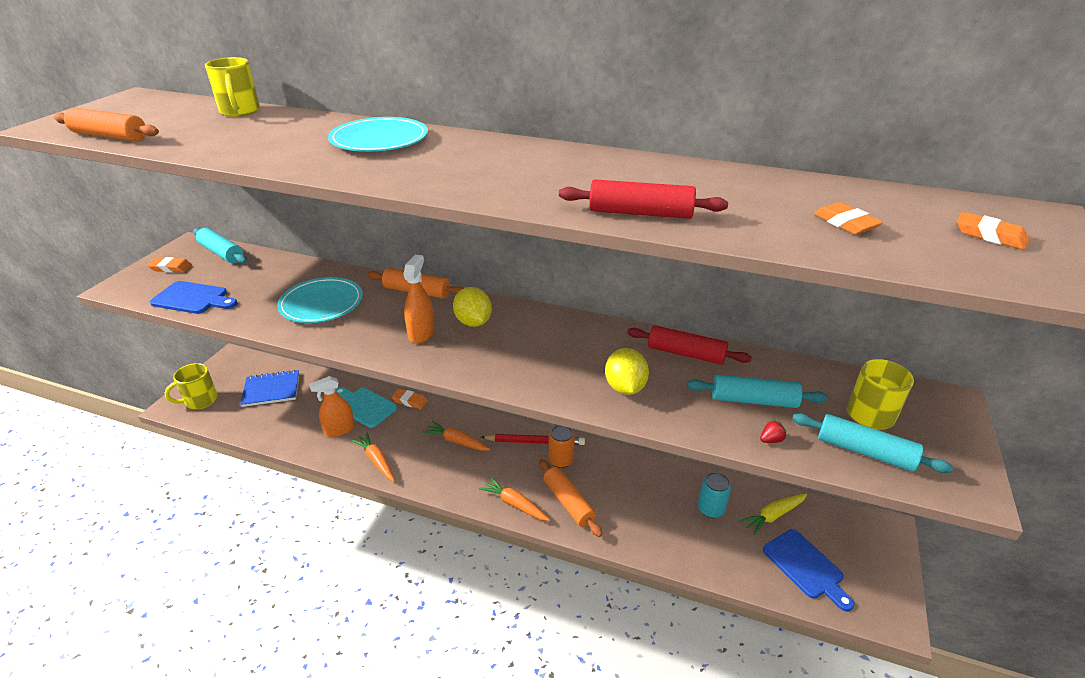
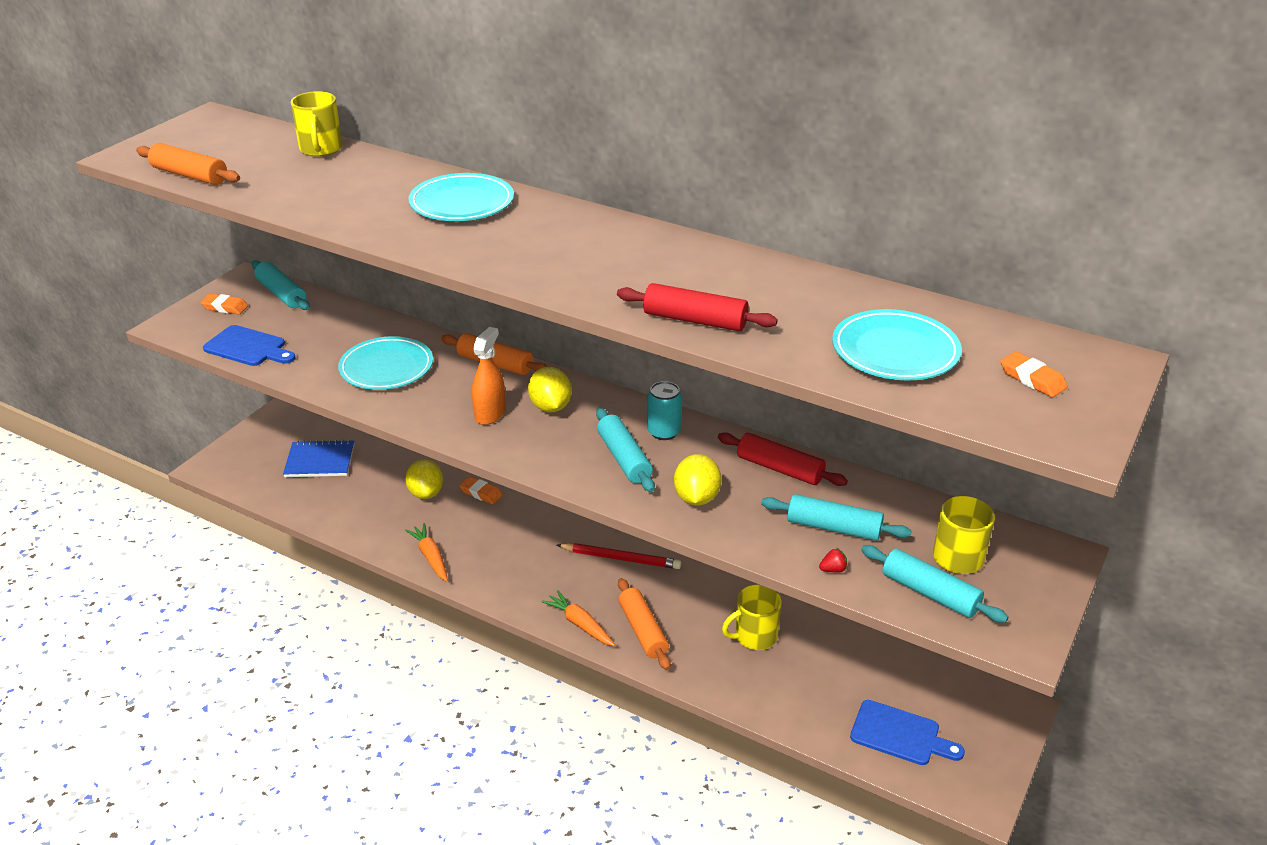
camera: 10 degrees right, 0 degrees up
yellow mug [165,363,218,409] -> yellow mug moved to [722,584,782,650]
orange spray bottle [309,376,355,437] -> none
turquoise cutting board [336,387,397,428] -> yellow lemon [405,459,443,499]
orange carrot [423,421,491,451] -> none
orange can [549,425,575,468] -> none
turquoise can [698,472,731,518] -> turquoise can moved to [647,381,682,440]
yellow carrot [740,494,807,535] -> none
blue cutting board [763,529,855,612] -> blue cutting board turned 45 degrees counterclockwise [850,700,965,765]
orange eraser [814,202,883,234] -> turquoise plate [832,309,962,381]
none -> turquoise rolling pin [596,408,655,492]

